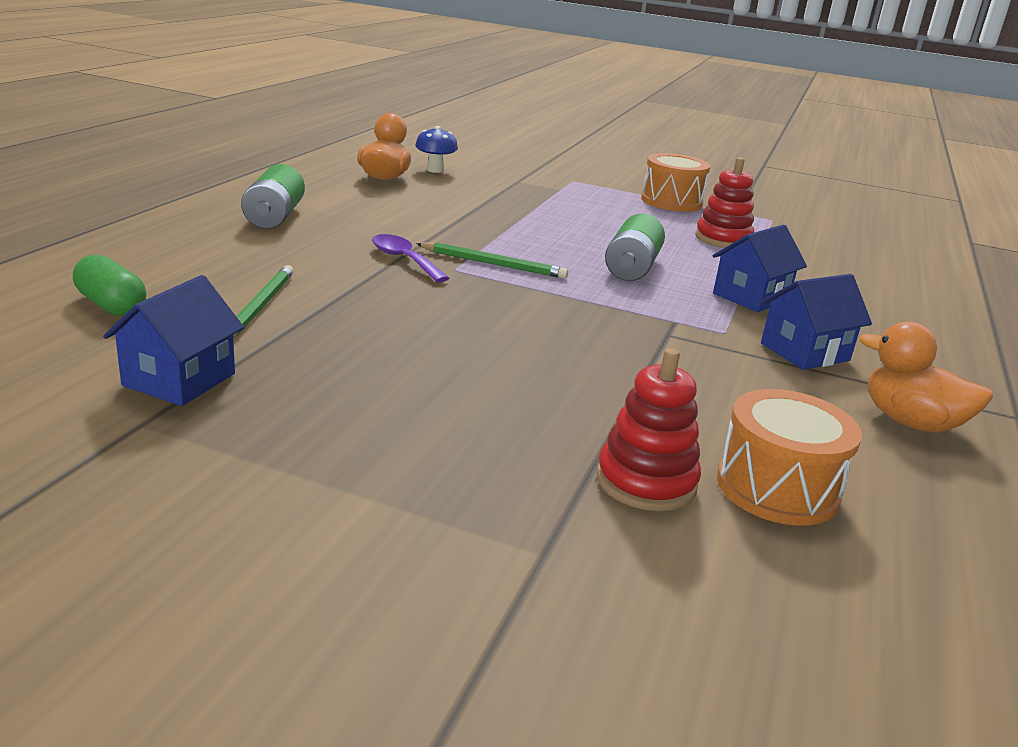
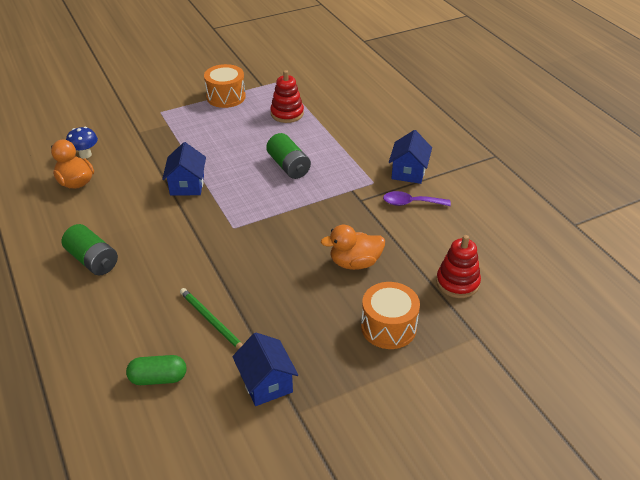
camera: 45 degrees left, 15 degrees up
purple spoon [372,234,449,282] -> purple spoon moved to [383,191,451,206]
green pencil [416,242,568,279] -> none
blue house [712,224,807,312] -> blue house moved to [162,142,206,195]
orange drum [717,389,862,526] -> orange drum moved to [361,282,420,349]
orange duck [860,321,993,433] -> orange duck moved to [321,225,385,270]

